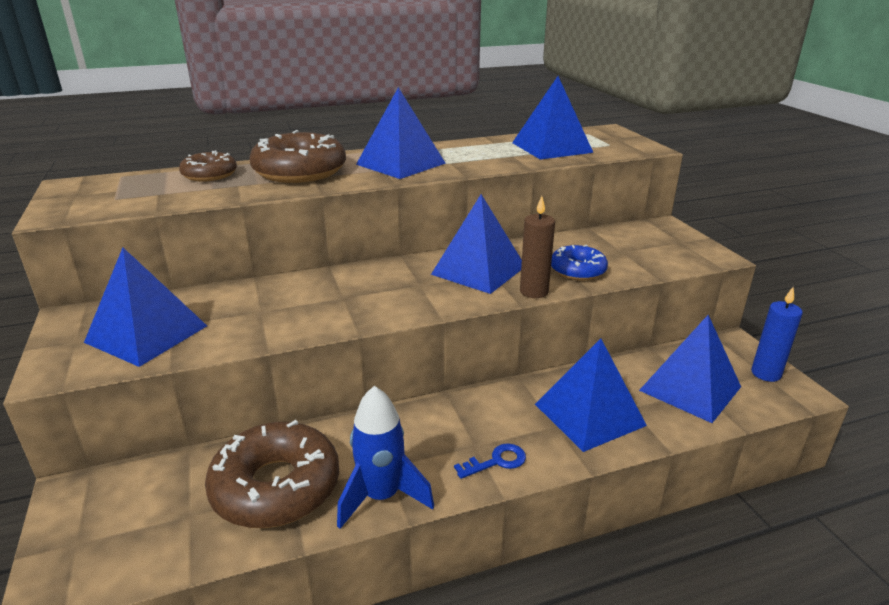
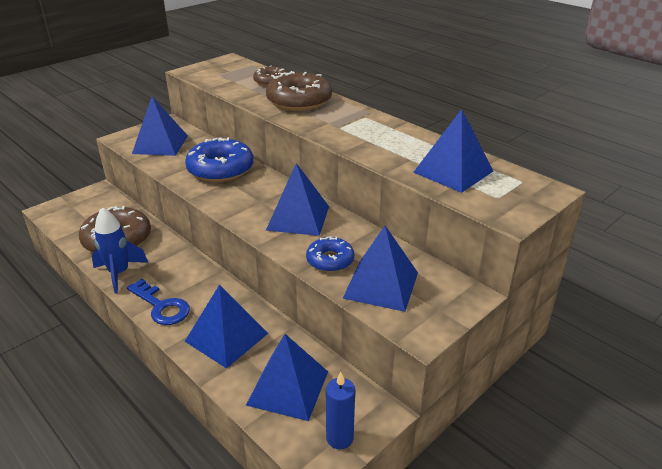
camera: 65 degrees right, 5 degrees up
blue pyramid [356,87,446,179] -> blue pyramid moved to [343,226,418,312]
blue key [454,443,526,479] -> blue key [127,279,190,325], size x1.70
brown candle [520,196,555,298] -> none
none -> blue donut [185,137,254,182]

